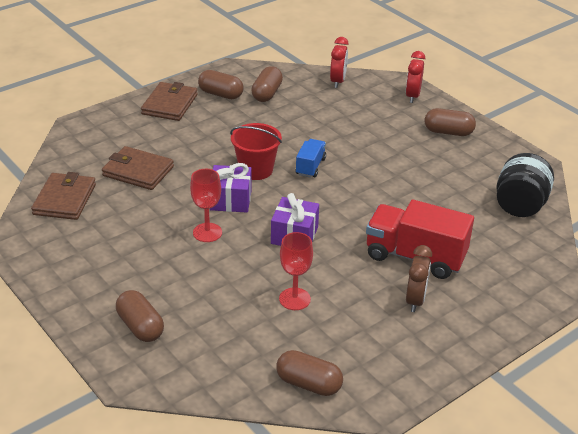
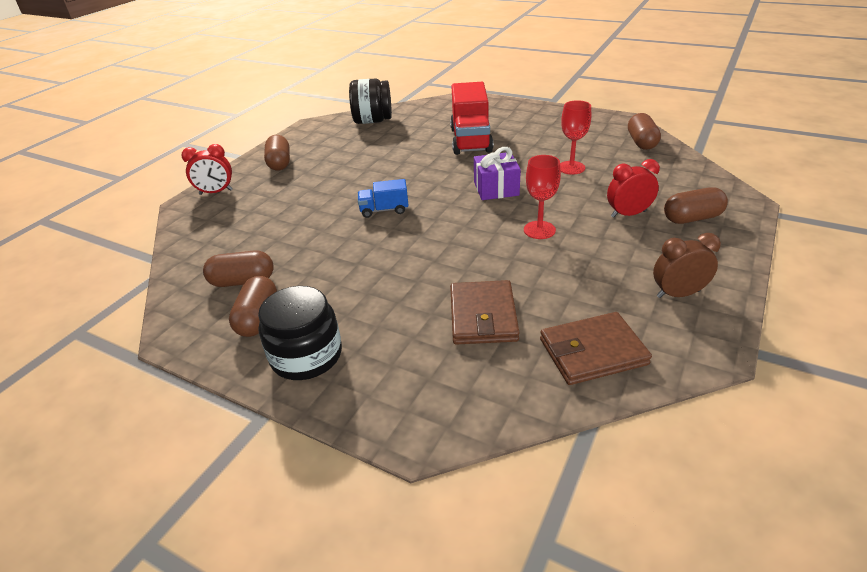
camera: 110 degrees left, 0 degrees up
brown capsule [116,290,164,342] -> brown capsule turned 45 degrees clockwise [664,187,728,224]
brown wallet [141,82,198,121] -> black jar [258,286,342,380]
purple gift [210,163,252,213] -> none
red bucket [230,123,282,180] -> none
red clock [330,37,349,88] -> red clock moved to [607,159,660,218]
brown clock [406,245,432,312] -> brown clock moved to [653,233,721,298]

